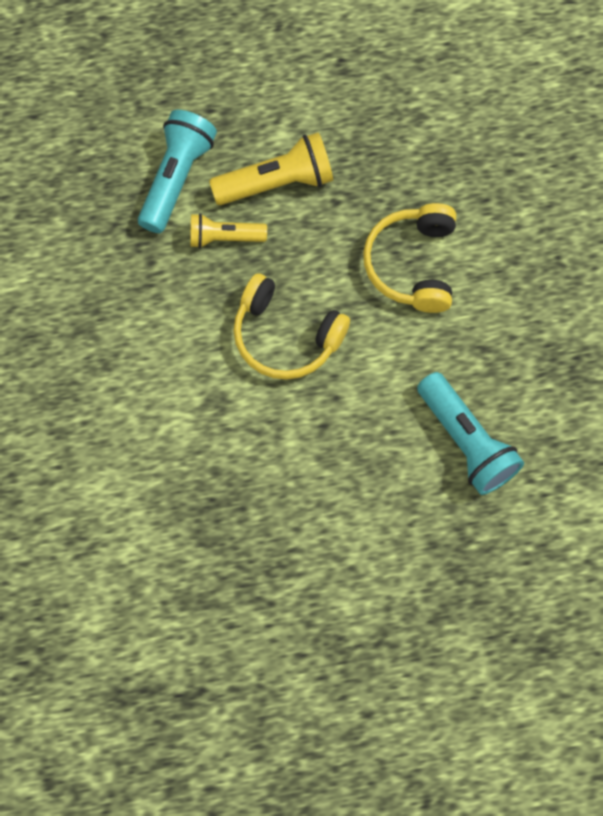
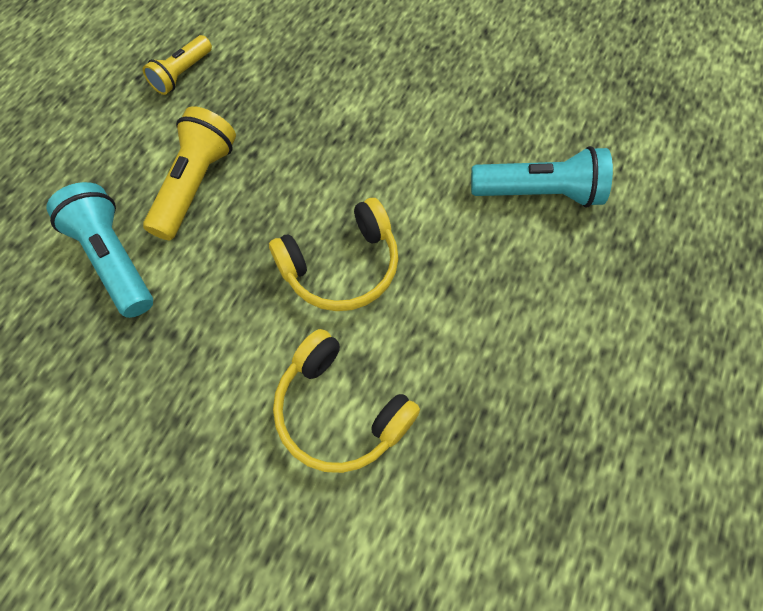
camera: 55 degrees left, 5 degrees down
yellow flashlight [190,213,267,248] -> yellow flashlight moved to [142,35,212,95]
yellow headphones [363,203,456,313] -> yellow headphones moved to [273,329,420,473]

